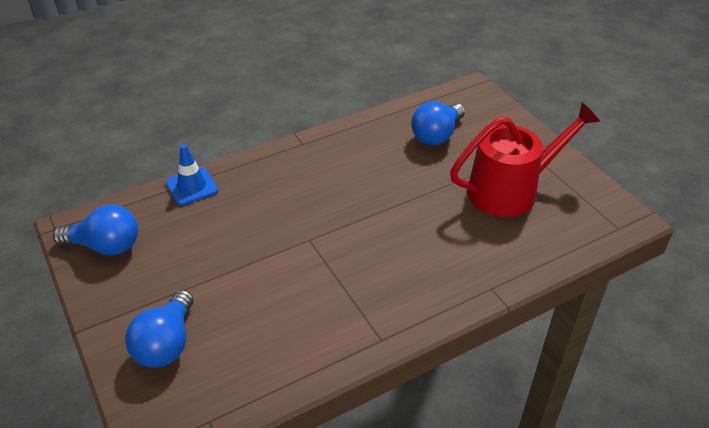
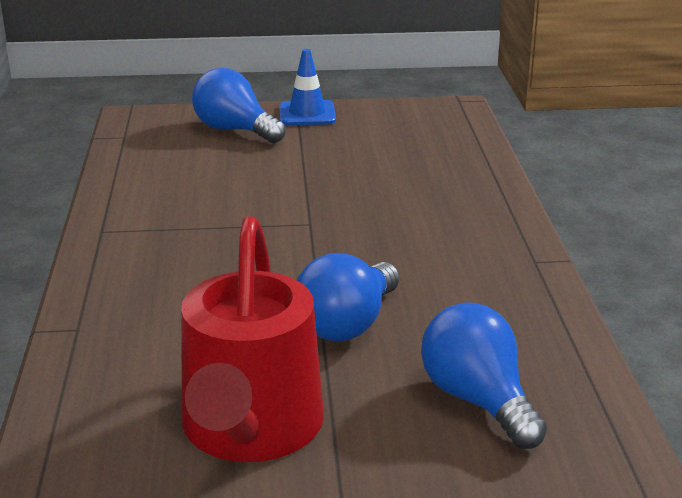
camera: 115 degrees right, 15 degrees down
blue light bulb [53,204,138,256] -> blue light bulb moved to [297,253,399,341]
blue traffic cone [166,144,218,205] -> blue traffic cone moved to [279,49,336,125]

